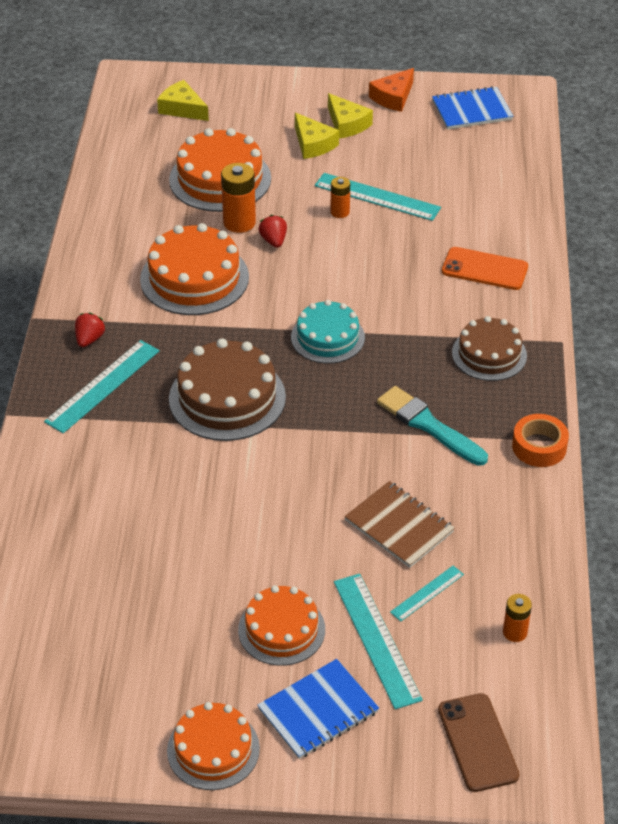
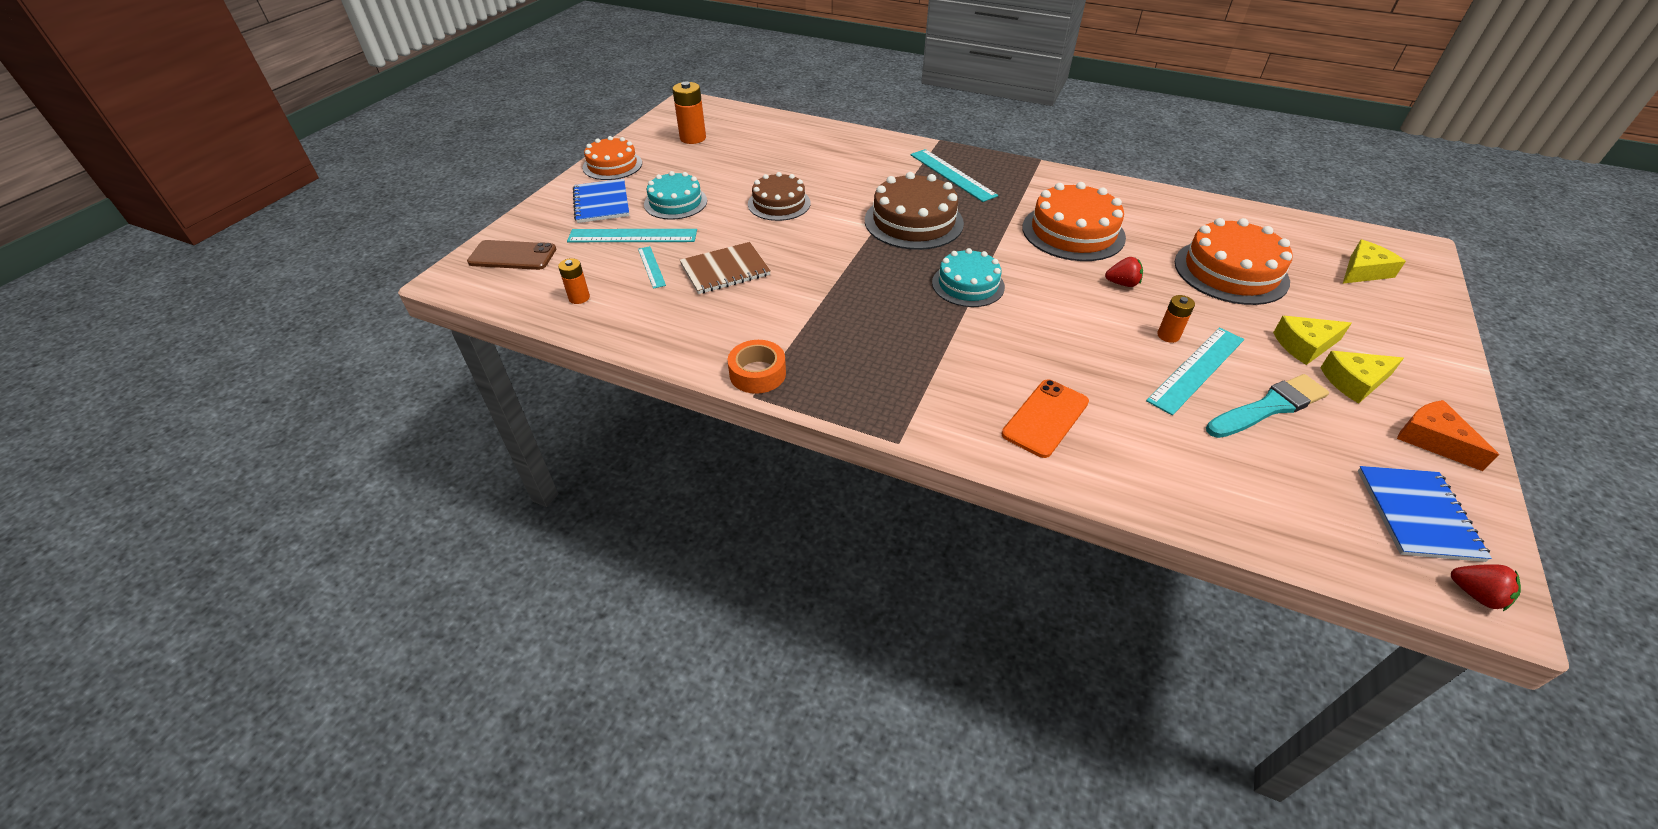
camera: 110 degrees right, 0 degrees up
red strawberry [75,312,106,347] -> red strawberry moved to [1451,564,1521,611]
orange battery [221,163,256,233] -> orange battery moved to [672,81,706,144]
orange cake [238,585,325,666] -> turquoise cake [644,171,707,220]
turquoise brush [377,386,488,466] -> turquoise brush moved to [1206,374,1329,438]
brown cake [452,316,527,381] -> brown cake moved to [748,172,811,221]

